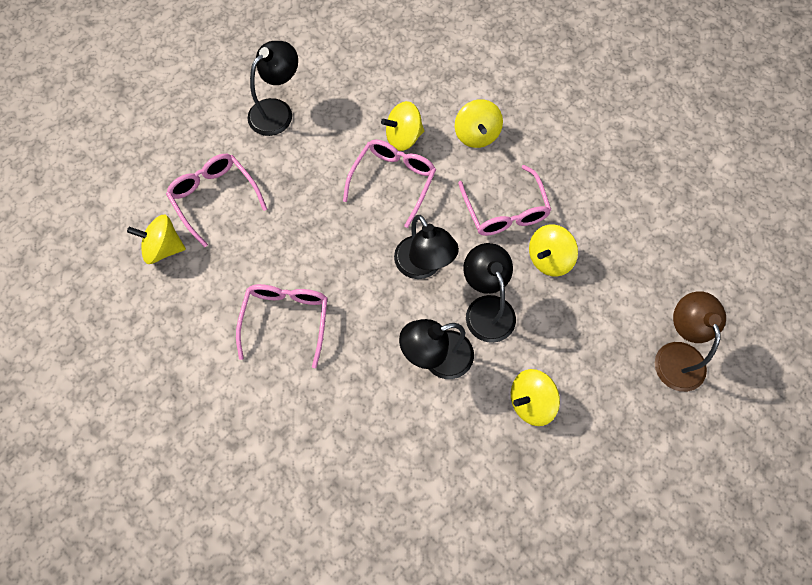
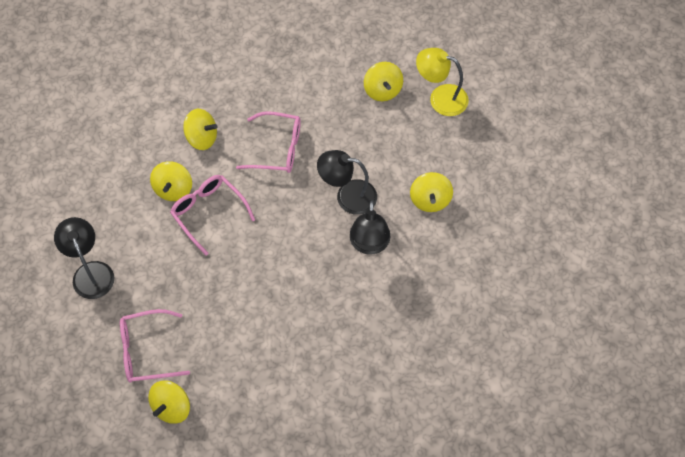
camera: 65 degrees left, 5 degrees down
pink glasses [236,284,327,368] -> none
black lamp [394,215,459,279] -> none
yellow spinning top [529,224,578,277] -> yellow spinning top moved to [364,62,403,101]
brown lamp [655,291,726,392] -> yellow lamp [416,48,469,116]

